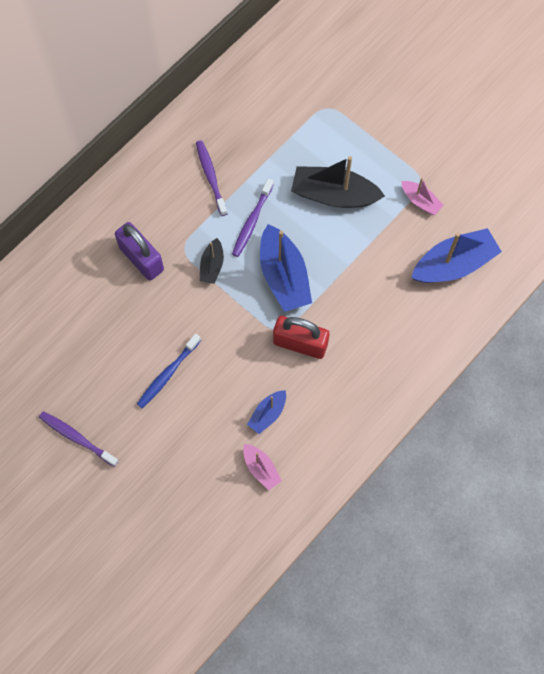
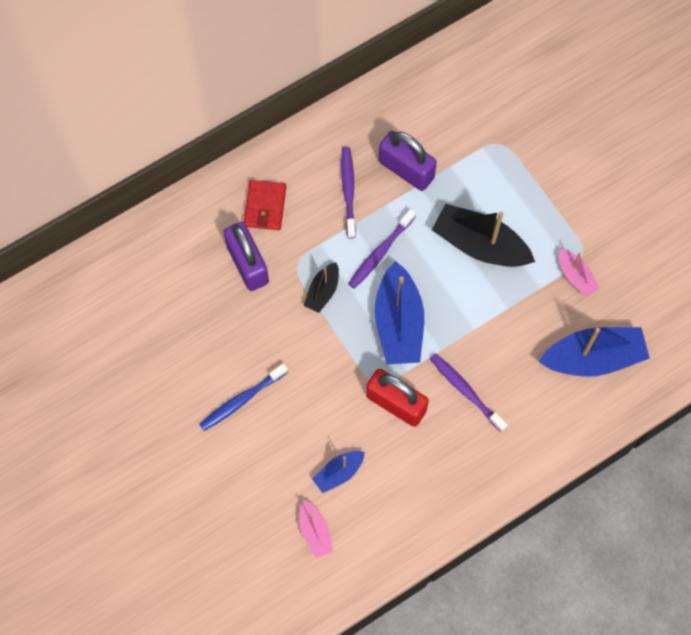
camera: 15 degrees right, 0 degrees up
purple toothbrush [39,411,119,467] -> purple toothbrush moved to [430,353,508,432]
none -> red wallet [244,180,286,230]
none -> purple padlock [379,131,437,191]

